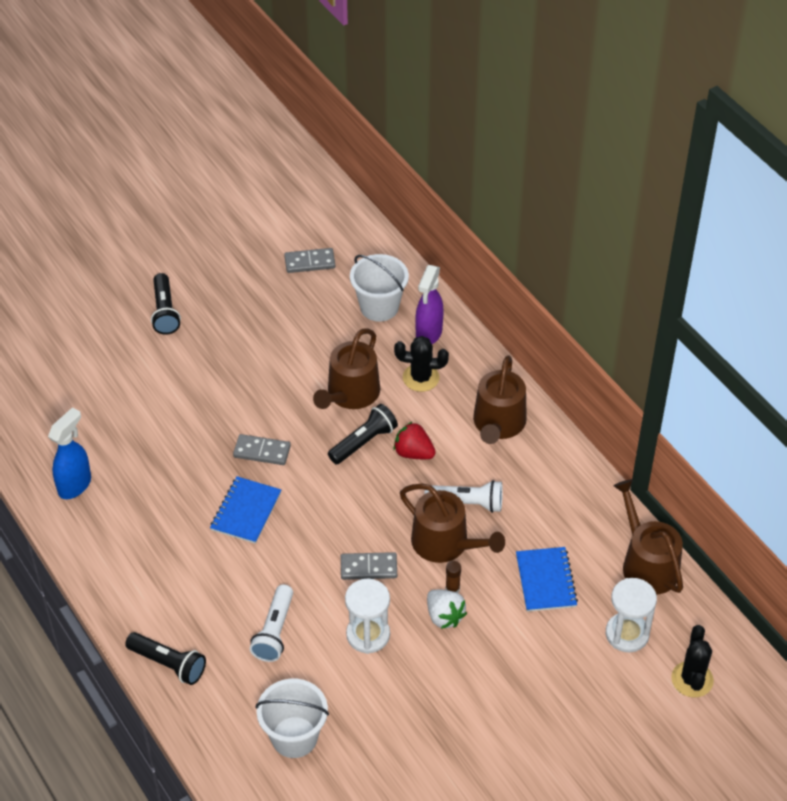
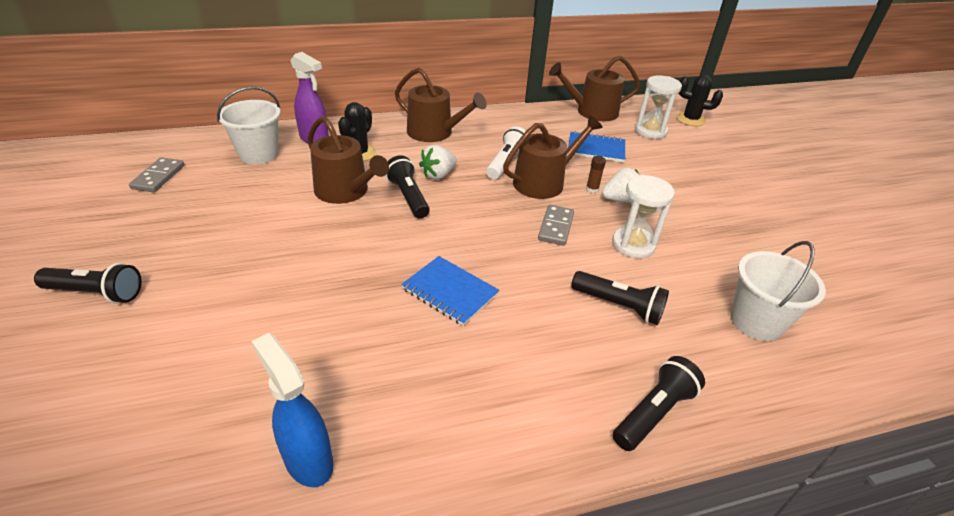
camera: 75 degrees left, 10 degrees down
grey domino [233,434,291,465] -> none
white flashlight [250,584,293,662] -> black flashlight [571,271,669,325]
red strawberry [394,422,436,459] -> white strawberry [419,145,457,180]

